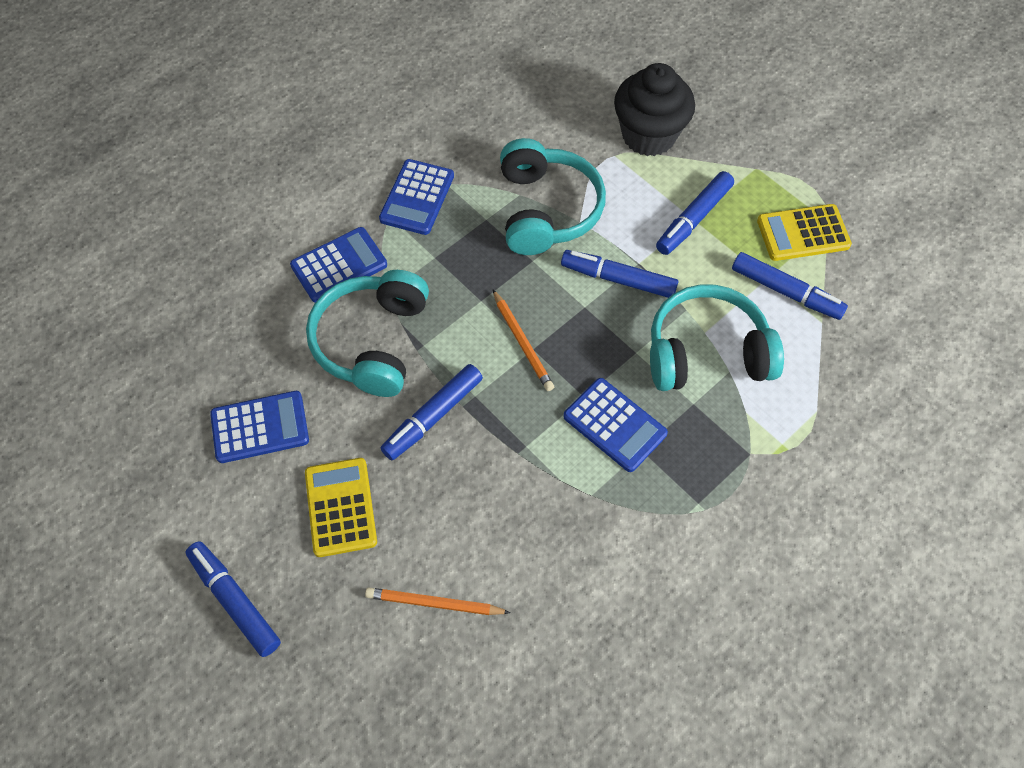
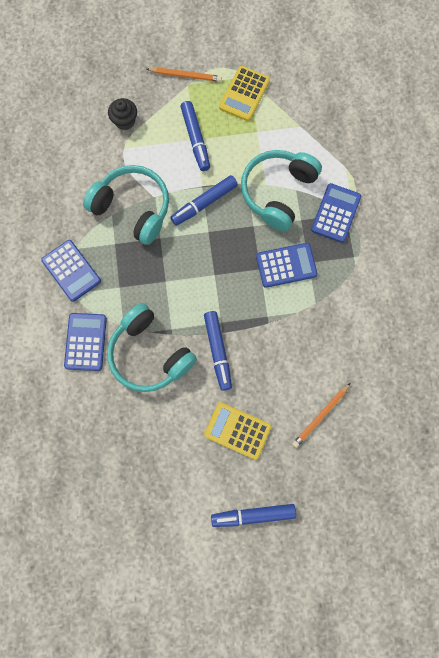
camera: 55 degrees left, 15 degrees up
blue calculator [210,391,309,463] -> blue calculator moved to [311,183,361,243]
orange pencil [493,290,554,391] -> orange pencil moved to [147,67,222,82]
black cupcake [614,63,695,156] -> black cupcake [108,98,137,130], size x0.55
blue marker [732,252,848,320] -> none

